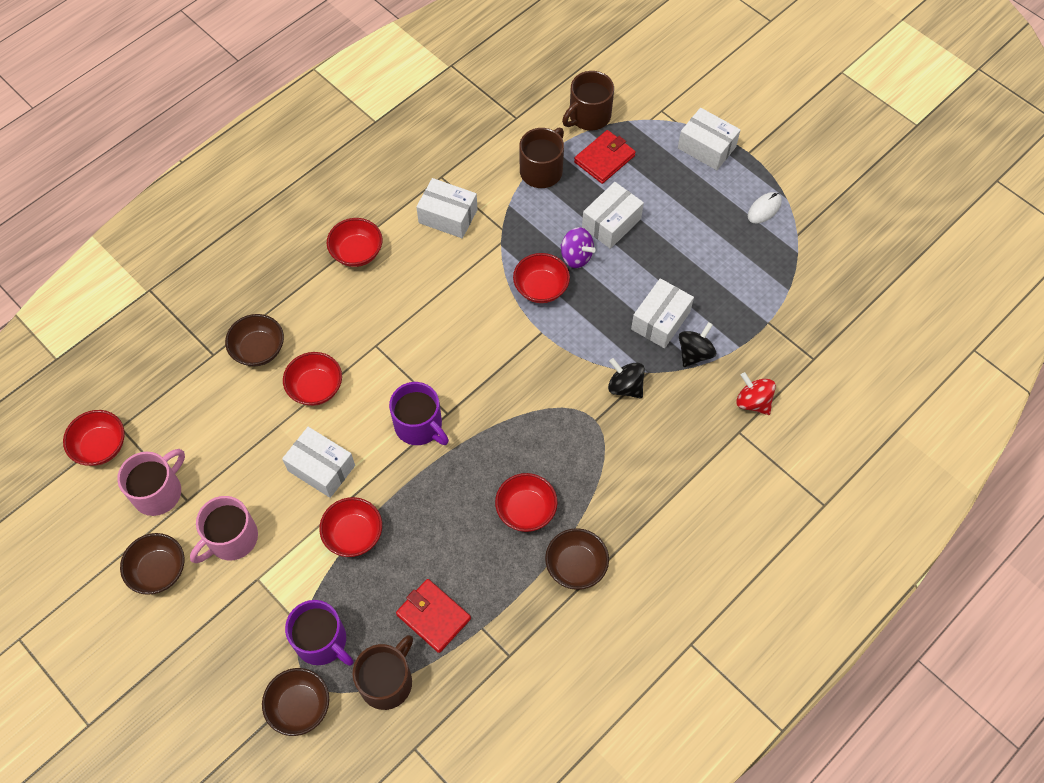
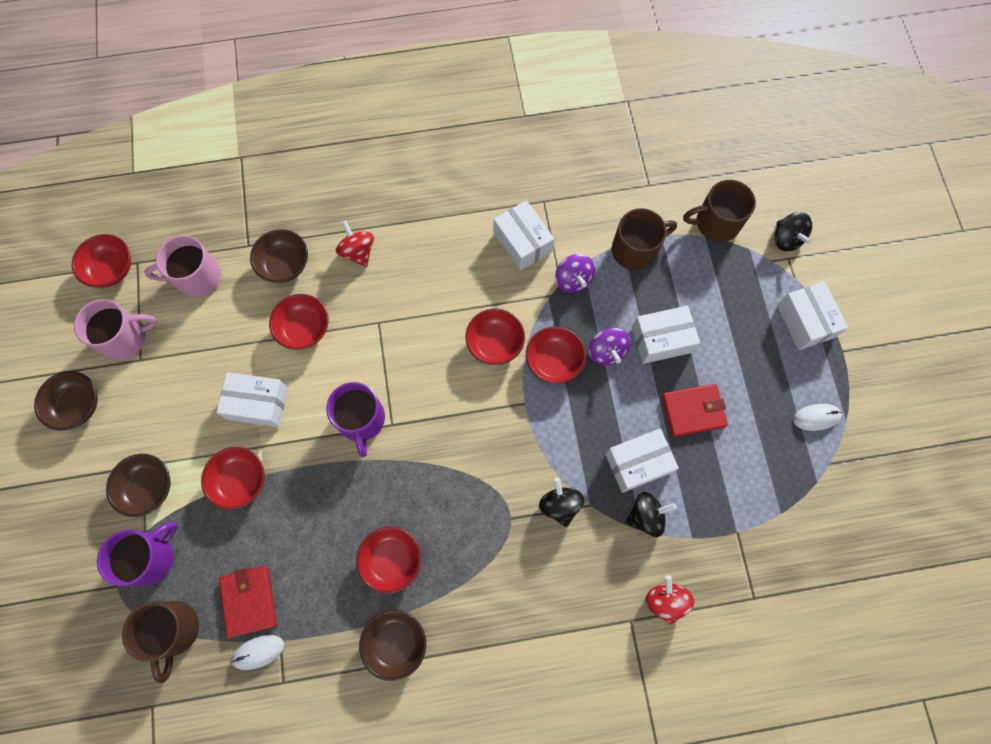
camera: 35 degrees right, 10 degrees up
pink mug [190,496,258,563] -> pink mug moved to [144,235,221,297]
brown bowl [262,668,329,736] -> brown bowl moved to [106,454,170,517]
white box [282,427,355,498] -> white box turned 60 degrees counterclockwise [216,372,288,427]
purple mug [285,600,354,666] -> purple mug turned 120 degrees counterclockwise [97,522,177,586]
red bowl [327,218,383,267] -> red bowl moved to [466,309,525,365]
brown mug [352,635,413,710] -> brown mug turned 105 degrees clockwise [122,601,199,683]
red wallet [574,130,636,184] -> red wallet moved to [662,384,728,437]
none -> white mouse [231,635,284,670]
none -> red spinning top [336,220,374,268]
none -> purple spinning top [555,254,595,293]
none -> black spinning top [774,212,812,251]

